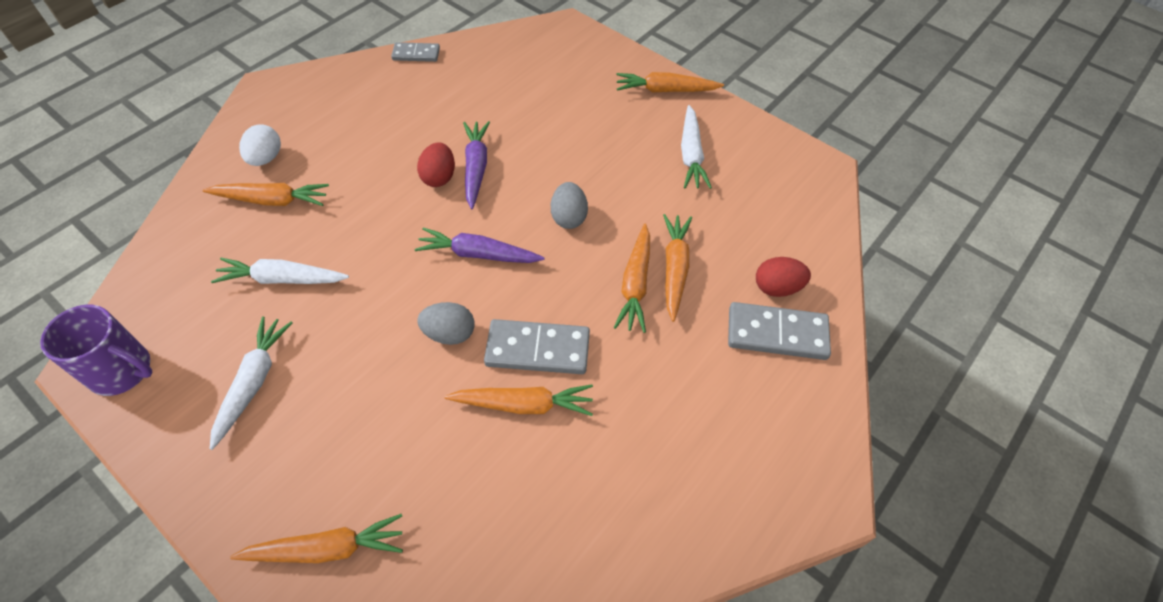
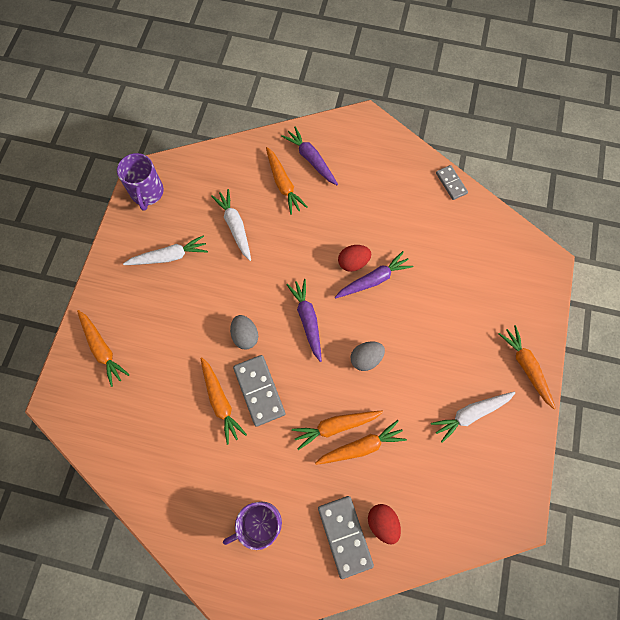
camera: 65 degrees right, 15 degrees up
white egg [239,124,281,166] -> purple carrot [281,127,338,185]
none -> purple mug [223,502,282,550]

